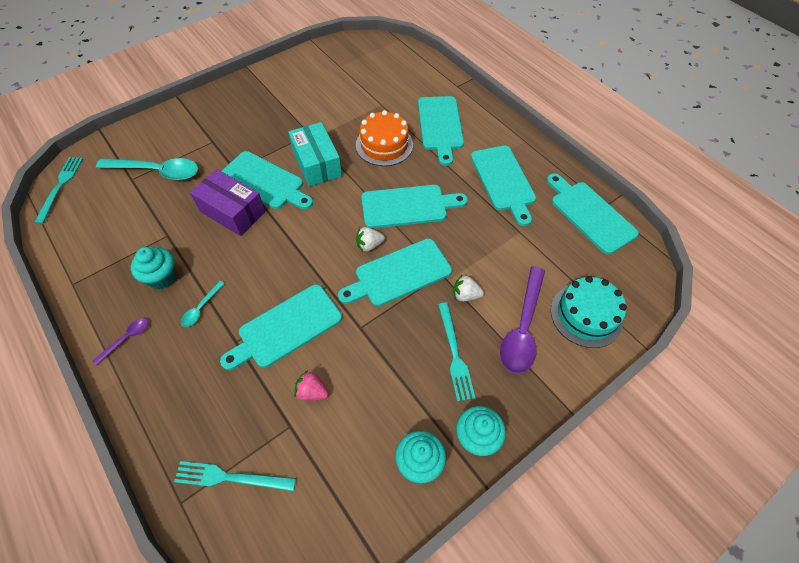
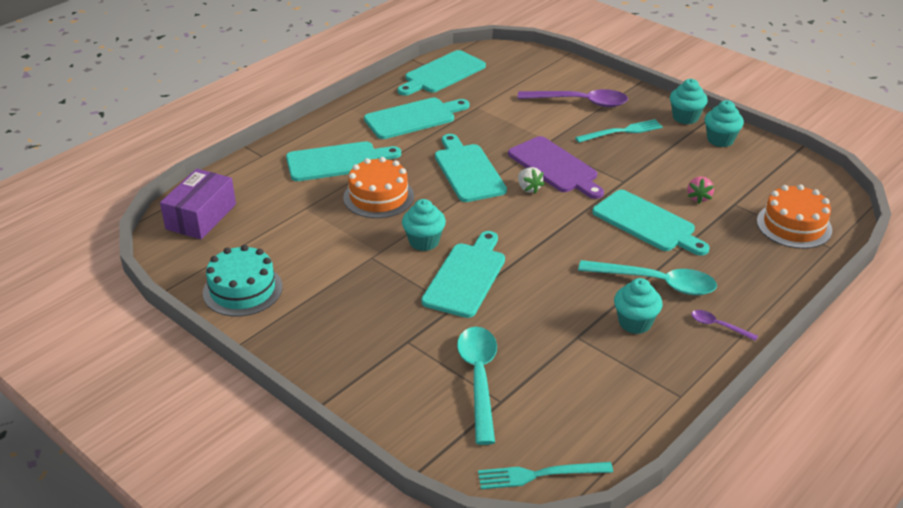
camera: 100 degrees left, 20 degrees down
turquoise fork [174,461,296,491] -> orange cake [757,184,832,249]
turquoise spoon [181,281,225,327] -> turquoise spoon [578,260,717,295], size x2.10
purple box [190,169,265,236] -> purple box moved to [160,169,236,239]
turquoise box [288,122,342,187] -> turquoise cupcake [402,199,446,251]
turquoise cutting board [338,239,452,306] -> purple cutting board [508,136,604,199]
white strawberry [453,274,484,301] -> none
turquoise cake [551,276,627,348] -> turquoise cake moved to [203,245,283,317]

